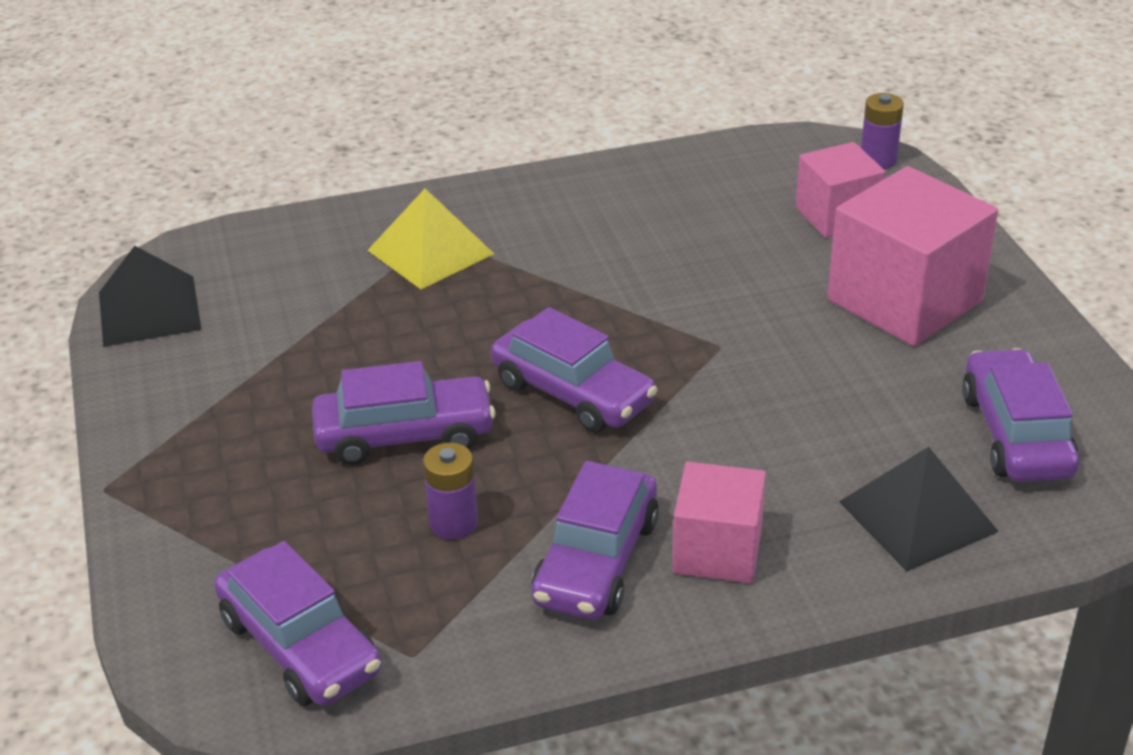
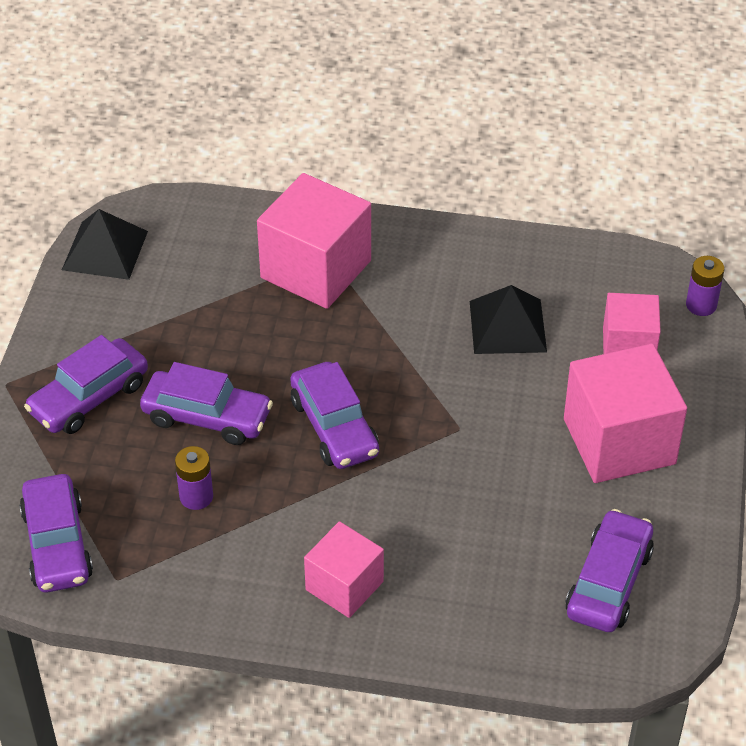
camera: 25 degrees right, 10 degrees up
yellow pyramid [367,189,494,289] -> pink cube [257,173,371,309]
purple car [532,461,659,620] -> purple car moved to [24,335,148,434]
black pyramid [839,447,999,571] -> black pyramid moved to [470,285,547,354]

